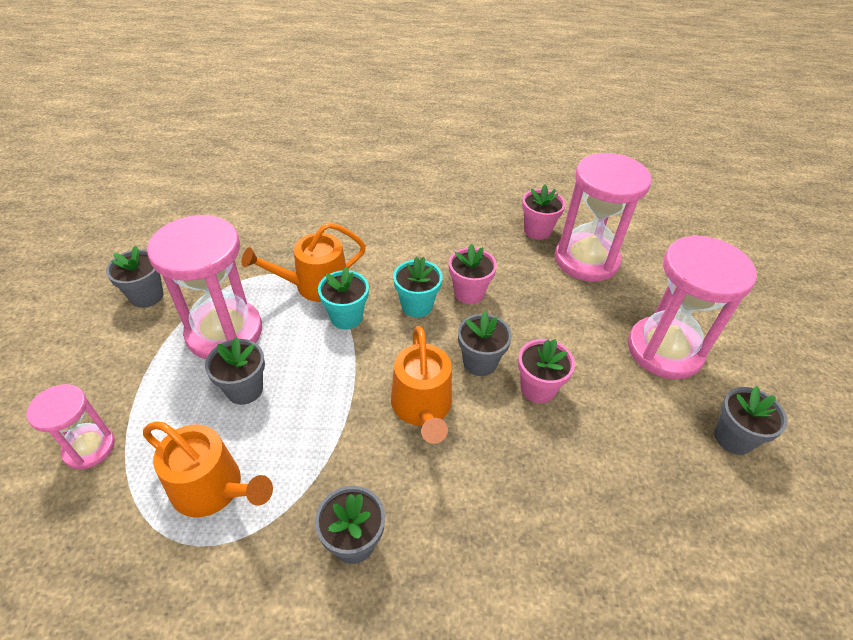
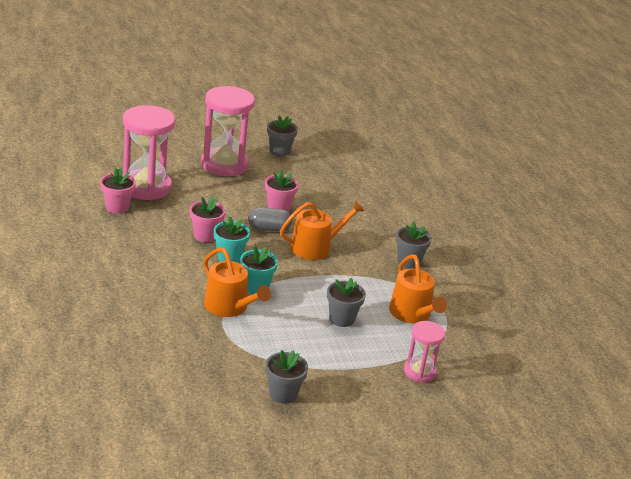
camera: 110 degrees left, 15 degrees down
orange watering can [143,421,273,517] -> orange watering can turned 150 degrees clockwise [389,254,447,323]
pink hourglass [147,215,262,359] -> none
grey flower pot [458,311,512,376] -> grey capsule [248,208,292,232]

